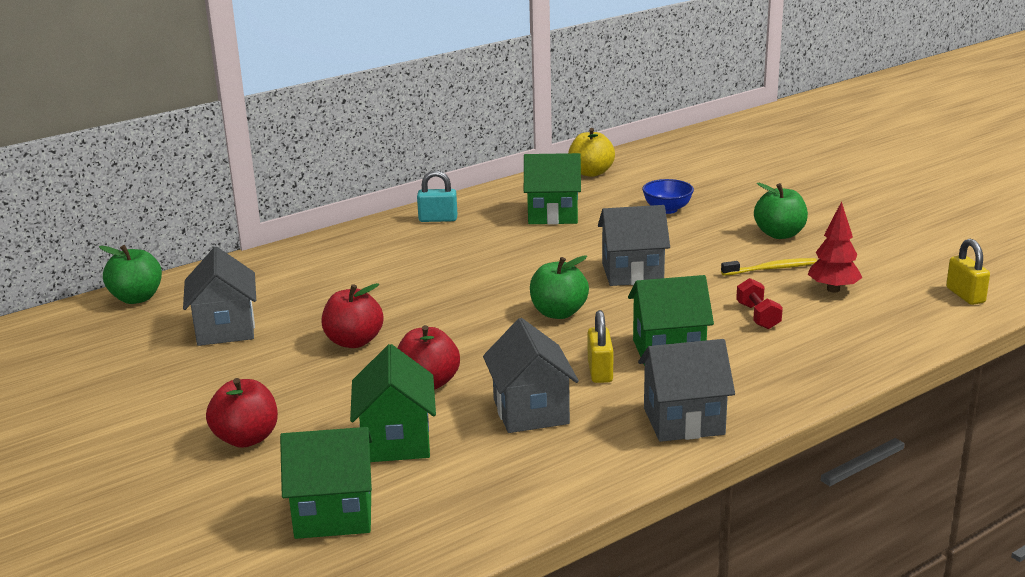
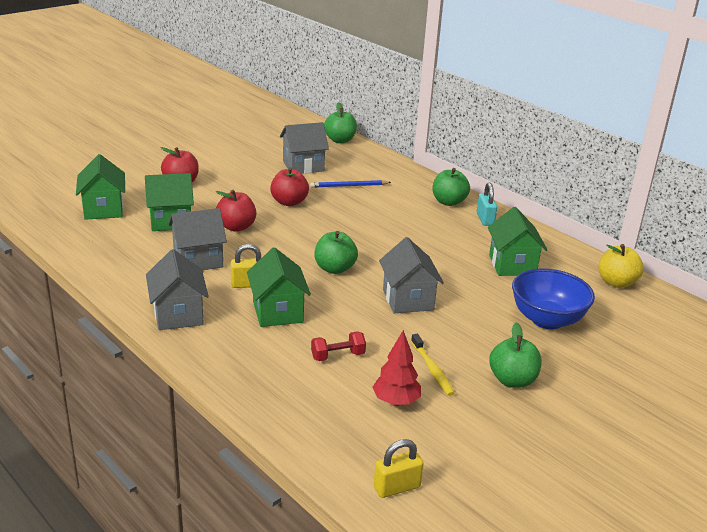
camera: 80 degrees right, 5 degrees up
blue bowl [642,179,694,214] -> blue bowl [512,268,595,329], size x1.71
none -> blue pencil [310,180,391,188]
none -> green apple [433,168,470,206]

